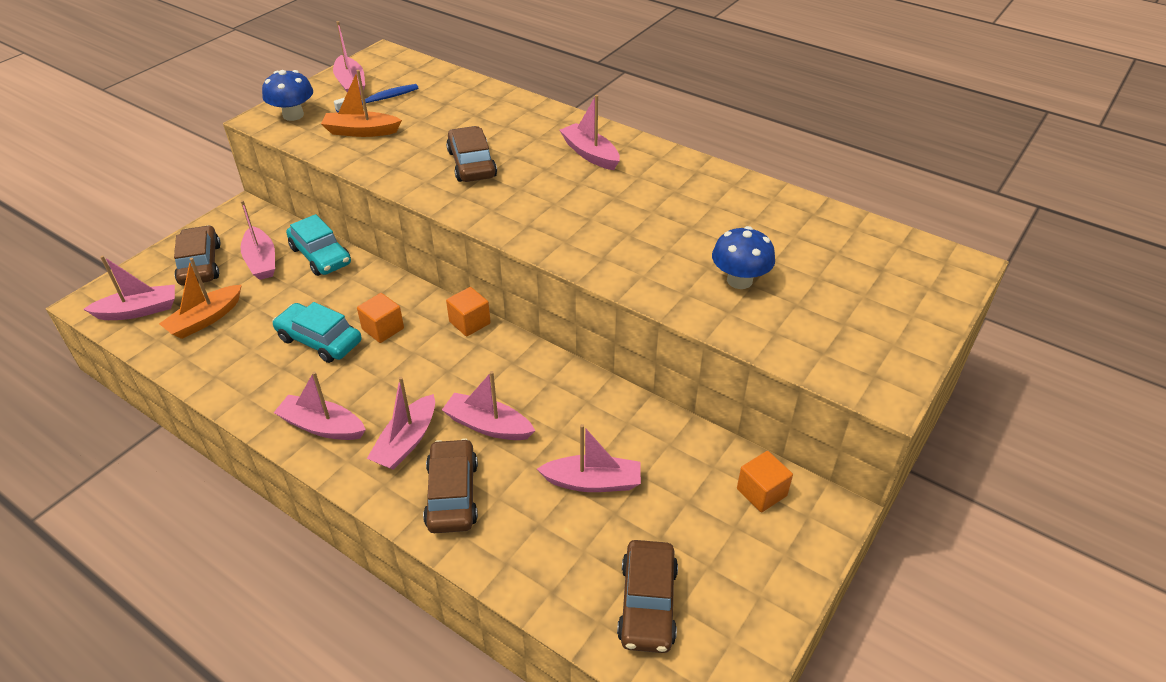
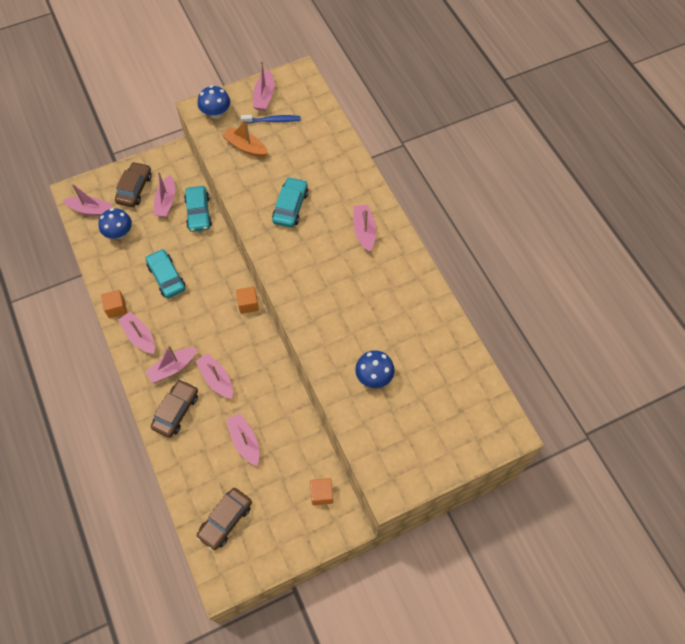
camera: 30 degrees right, 20 degrees up
orange boat [159,258,242,339] -> blue mushroom [98,208,132,239]
orange cube [357,293,404,343] -> orange cube moved to [101,290,127,318]
brown car [446,126,497,182] -> turquoise car [272,177,308,228]
pink boat [537,424,641,492] -> pink boat turned 150 degrees counterclockwise [226,413,259,466]

